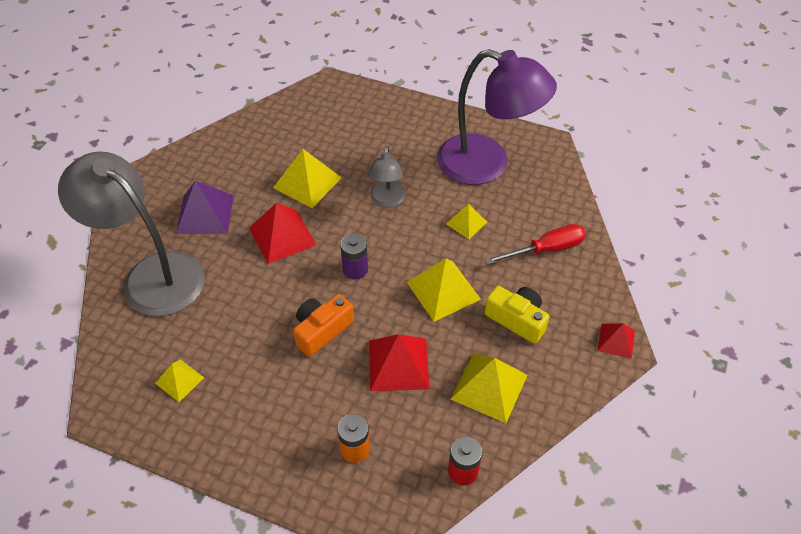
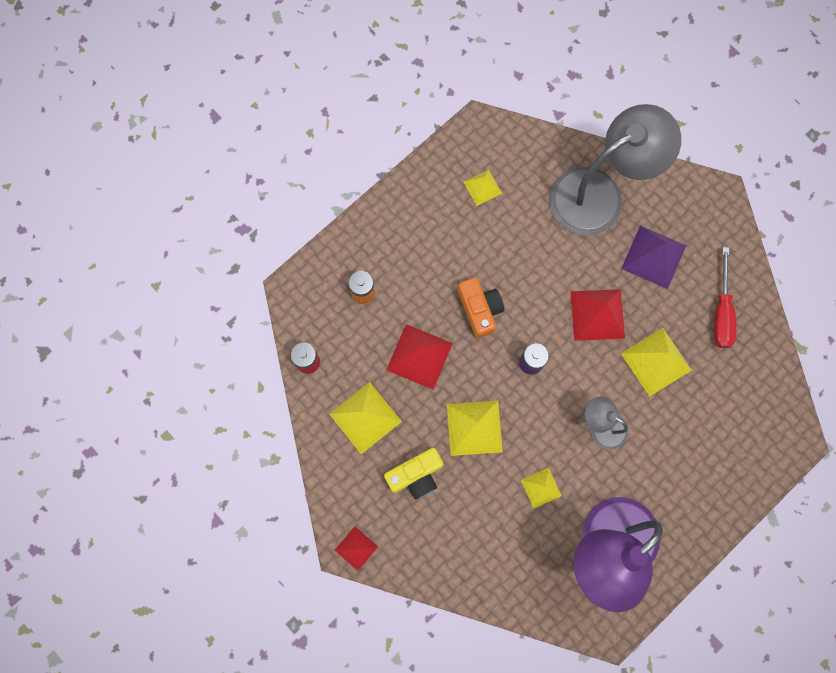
camera: 115 degrees right, 25 degrees up
red screwdriver [485,224,586,265] -> red screwdriver moved to [714,247,736,348]

